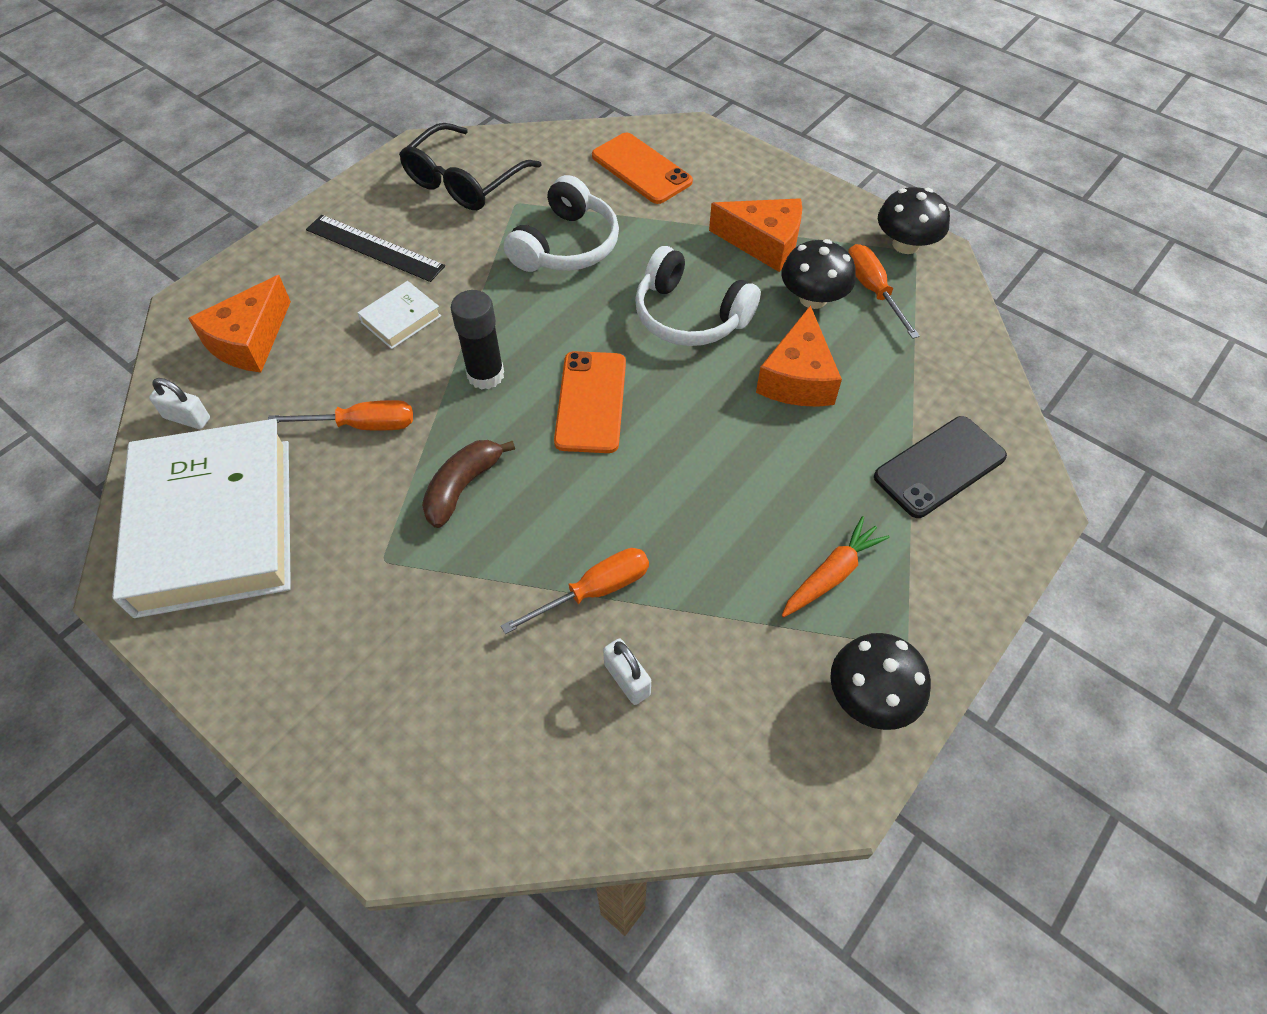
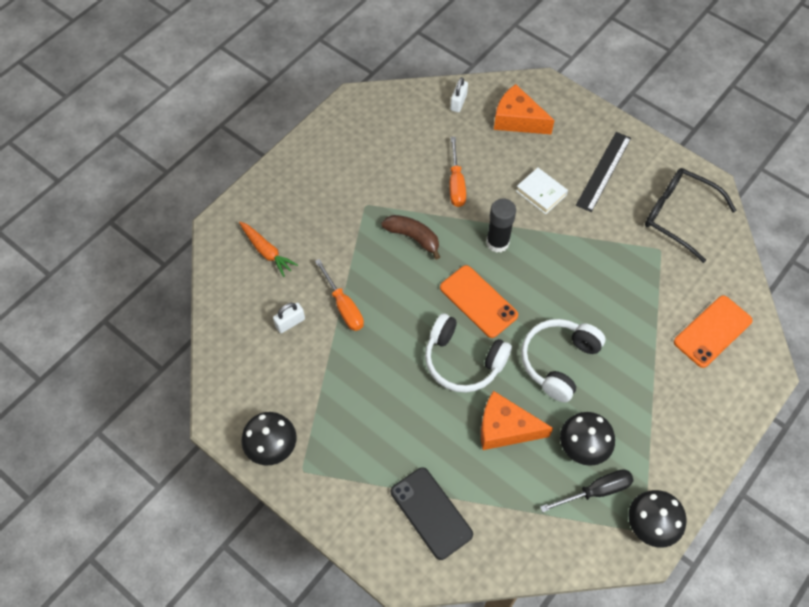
camera: 90 degrees right, 5 degrees up
white book [112,419,291,618] -> none
white headphones [504,175,619,272] -> white headphones moved to [425,313,512,393]
orange phone [554,351,626,453] -> orange phone turned 45 degrees clockwise [440,265,518,338]
orange cheese [709,198,802,272] -> none
orange carrot [782,516,890,617] -> orange carrot moved to [239,222,298,277]
orange screwdriver [848,244,920,339] -> black screwdriver [540,469,634,512]

